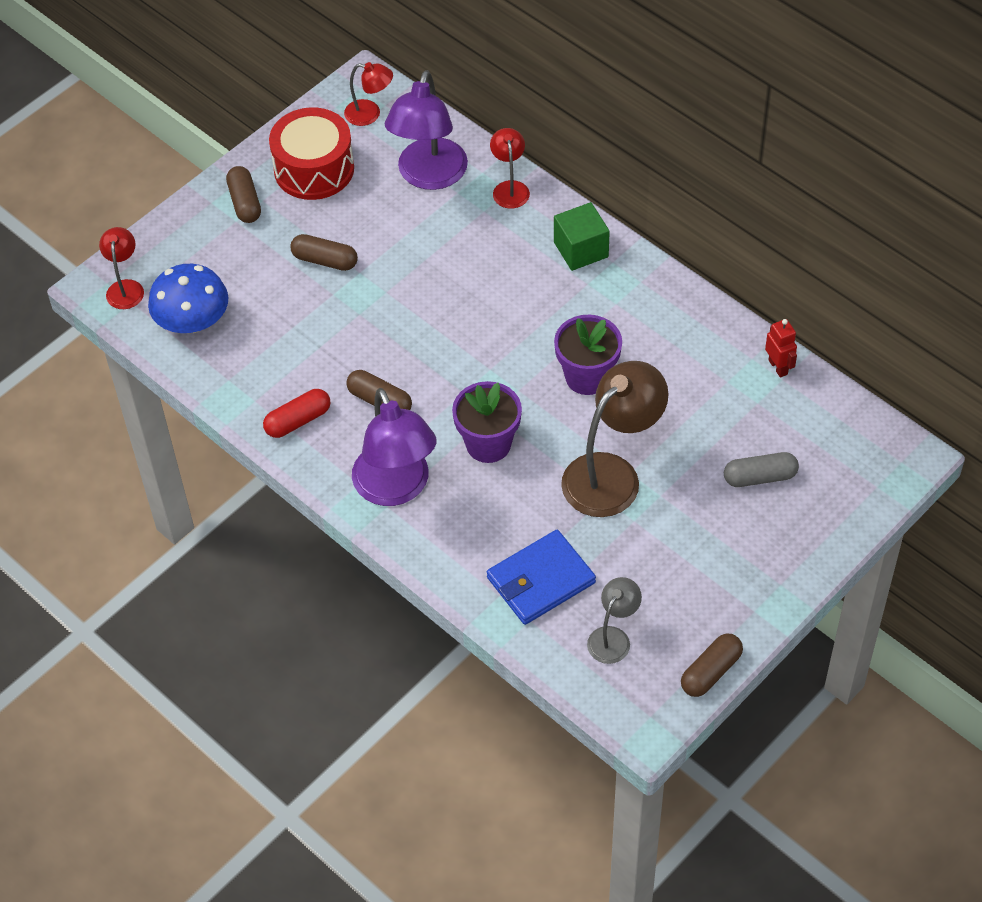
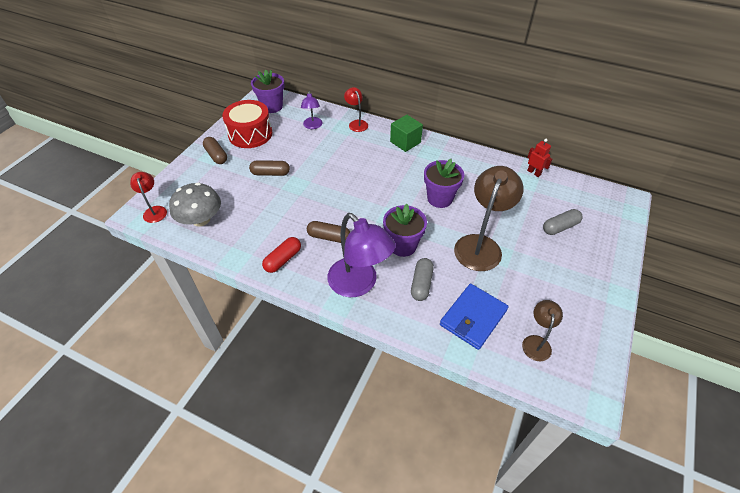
camera: 20 degrees left, 5 degrees down
blue mushroom [148,264,228,333] -> grey mushroom [169,183,221,227]
red lamp [344,62,393,126] -> purple flower pot [251,70,285,113]
purple lamp [385,70,468,190] -> purple lamp [301,91,323,129], size x0.53
grey lamp [587,577,642,664] -> brown lamp [522,300,563,361]
brown capsule [681,633,743,697] -> none
none -> grey capsule [411,258,434,301]

